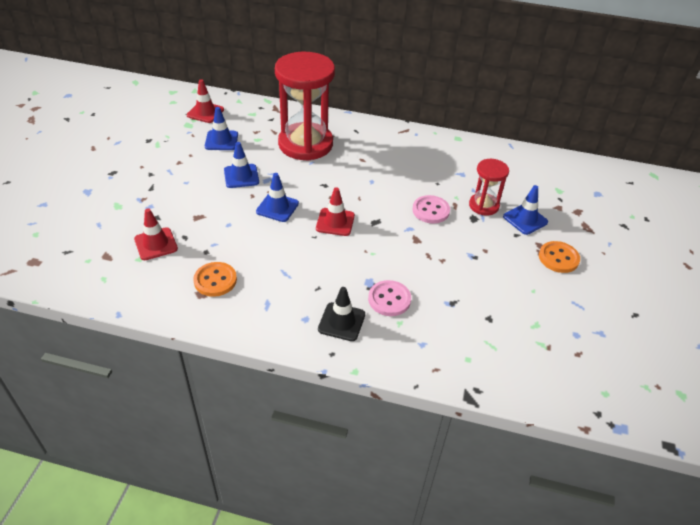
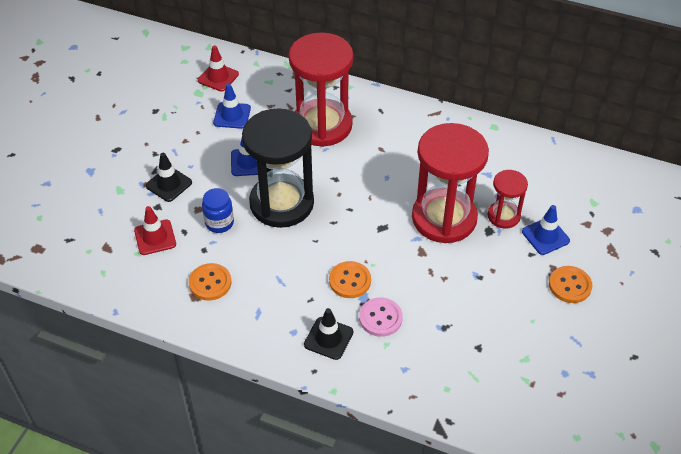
camera: 10 degrees right, 5 degrees up
blue traffic cone [256,173,299,222] -> black hourglass [242,108,314,228]
red traffic cone [316,187,355,236] -> none
pink button [412,195,450,223] -> red hourglass [412,123,489,243]
none -> black traffic cone [146,153,192,202]
none -> blue jar [202,188,234,233]
none -> orange button [329,261,371,298]

